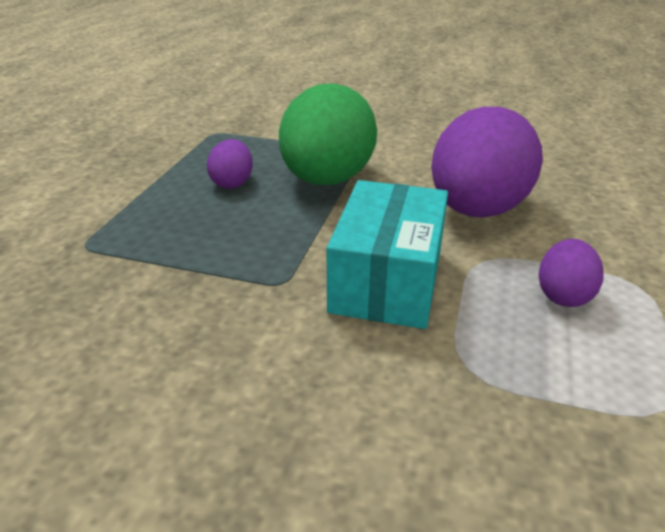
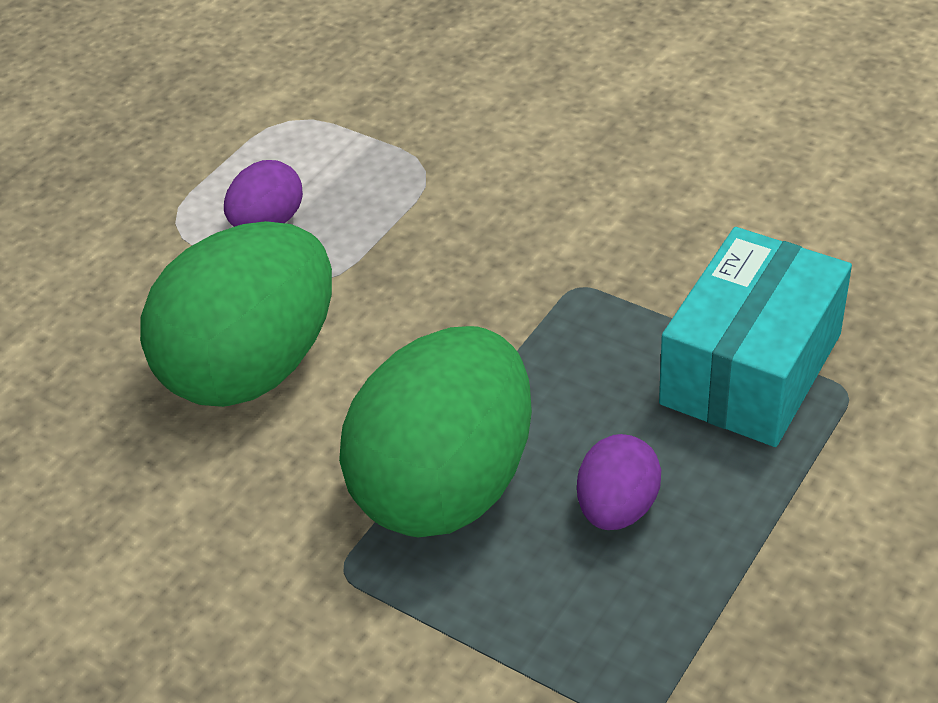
camera: 160 degrees left, 10 degrees up
turquoise box [327,180,448,329] -> turquoise box moved to [659,227,852,447]
purple egg [431,107,543,217] -> green egg [140,221,332,407]

